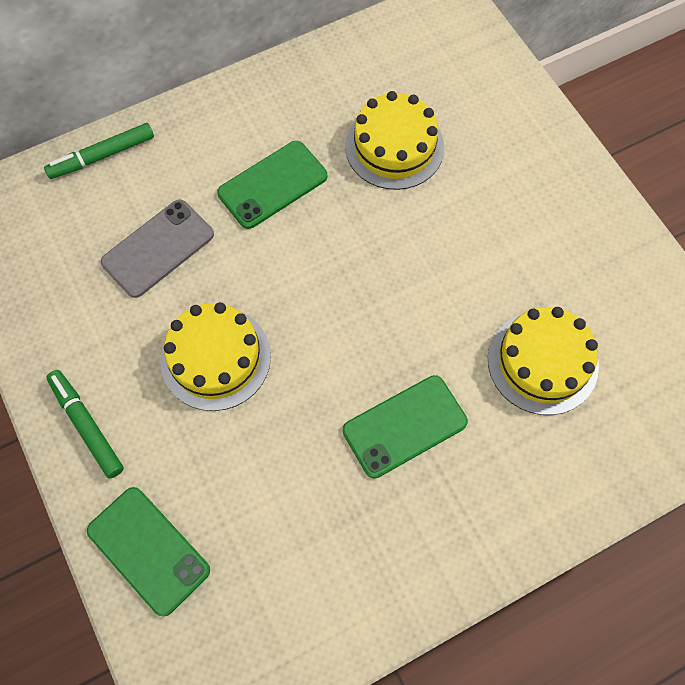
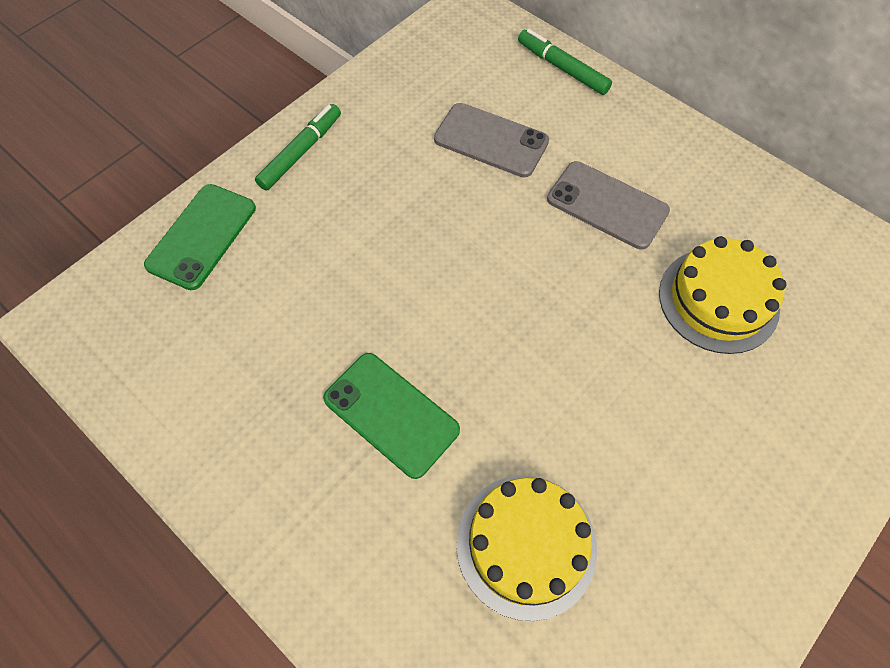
camera: 70 degrees right, 5 degrees down
yellow cake [160,302,271,411] -> none
green phone [217,141,327,229] -> grey phone [547,161,670,249]

